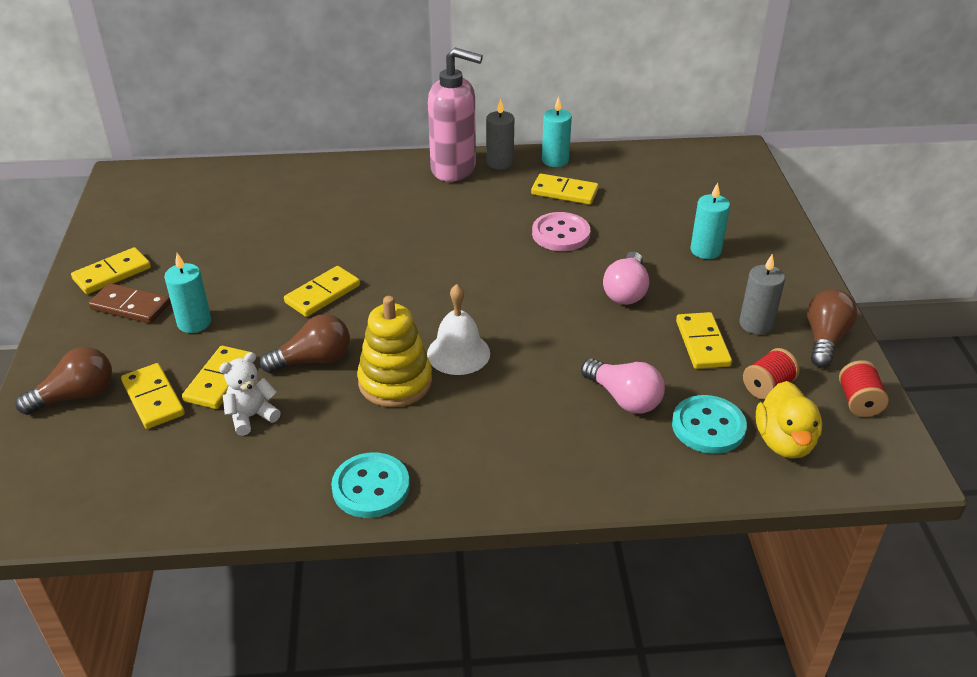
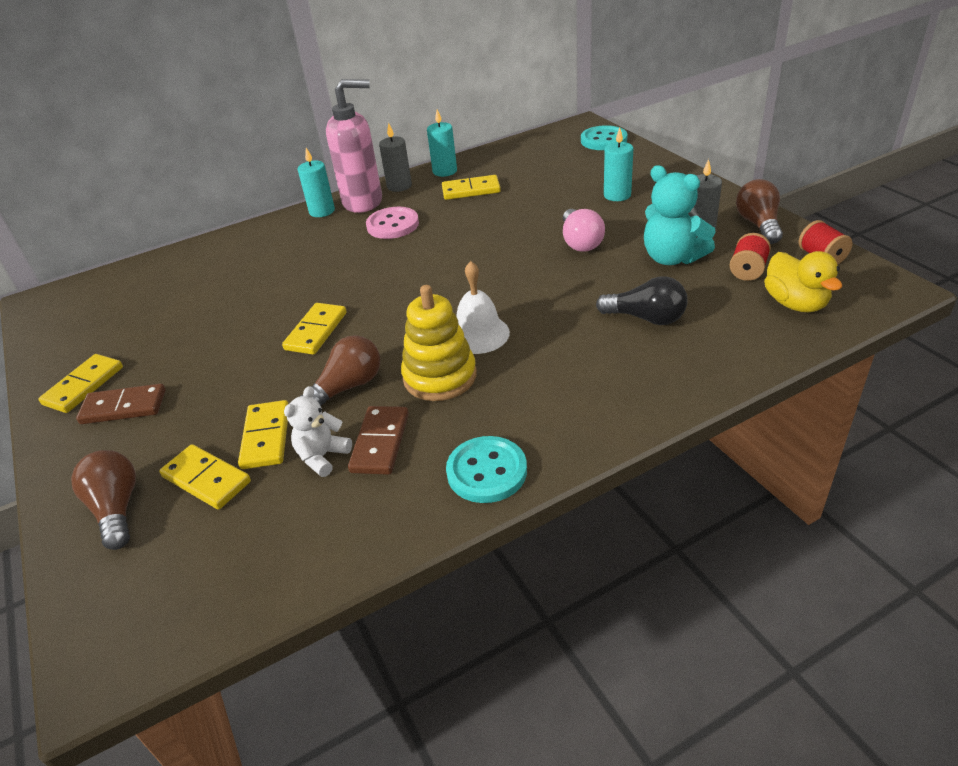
camera: 20 degrees left, 0 degrees up
brown light bulb [15,347,112,415] -> brown light bulb turned 60 degrees counterclockwise [71,450,136,550]
turquoise candle [164,253,211,333] -> turquoise candle moved to [298,148,335,217]
pink button [532,212,590,251] -> pink button moved to [366,207,419,239]
pink light bulb [581,358,665,413] -> black light bulb [596,276,688,325]
turquoise button [672,395,747,454] -> turquoise button moved to [581,125,627,150]
yellow domino [676,312,732,369] -> turquoise teddy bear [644,165,715,265]
none -> brown domino [348,406,409,475]

